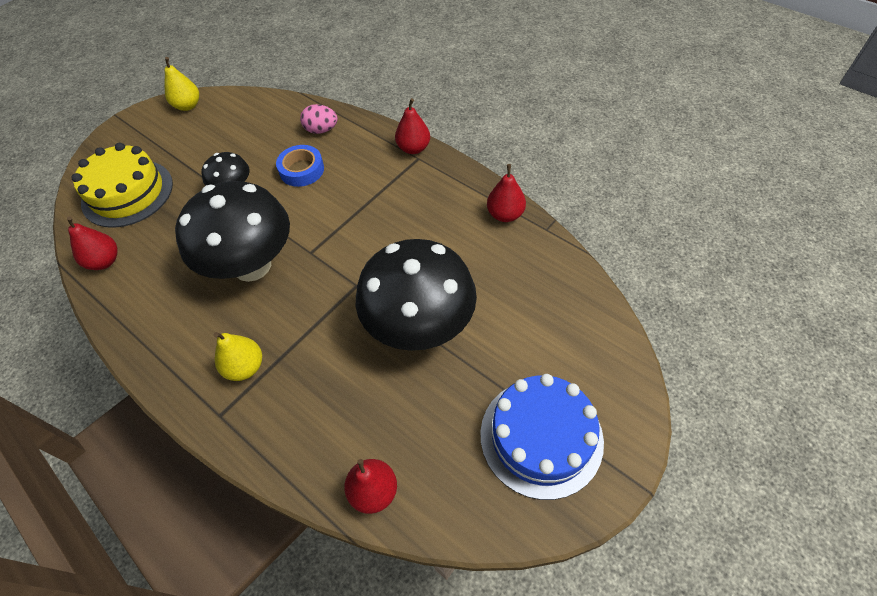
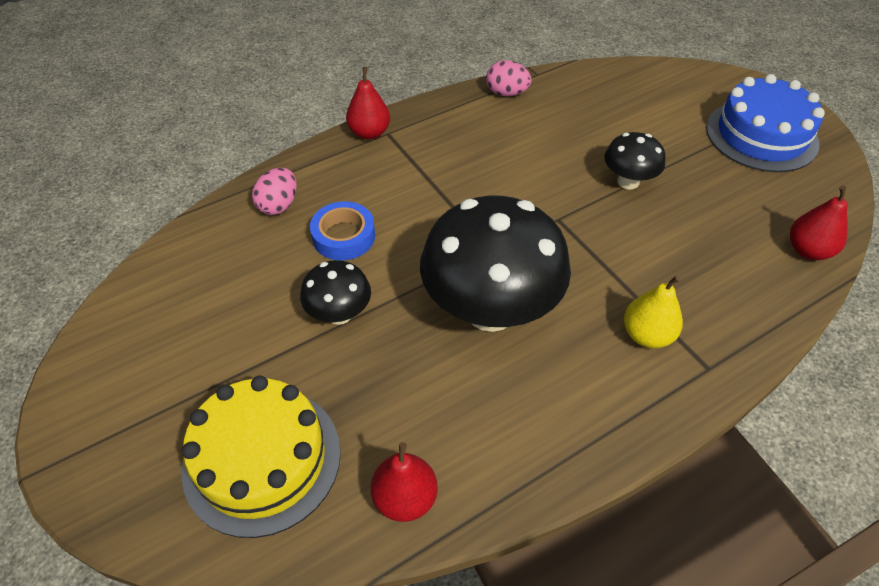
camera: 75 degrees left, 5 degrees down
yellow pear [164,57,199,111] -> none
black mushroom [356,239,477,351] -> black mushroom [604,132,666,190], size x0.49
red pear [487,164,526,222] -> pink egg [486,60,532,96]

